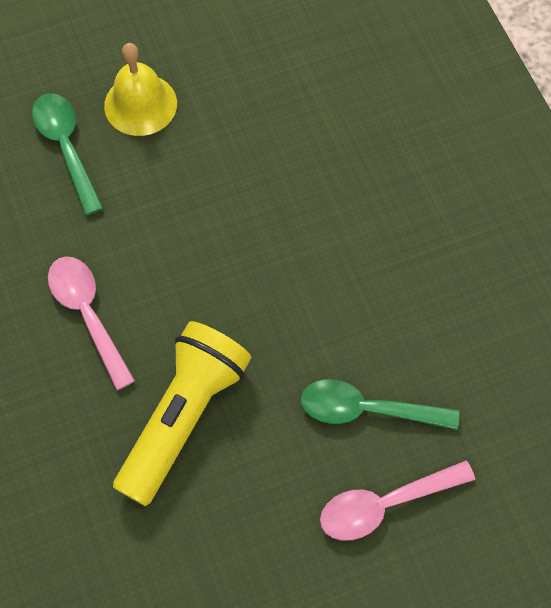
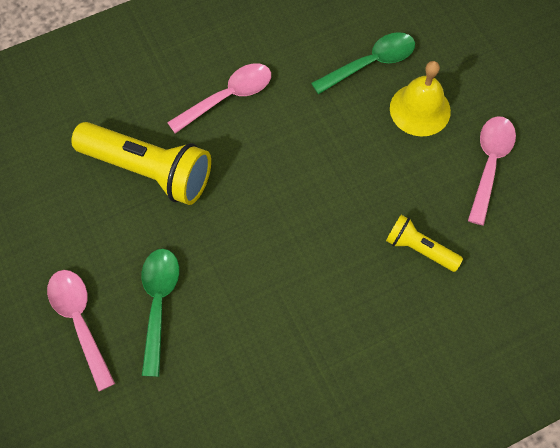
camera: 85 degrees right, 0 degrees up
none -> yellow flashlight [386,215,463,272]
none -> pink spoon [468,116,516,225]

